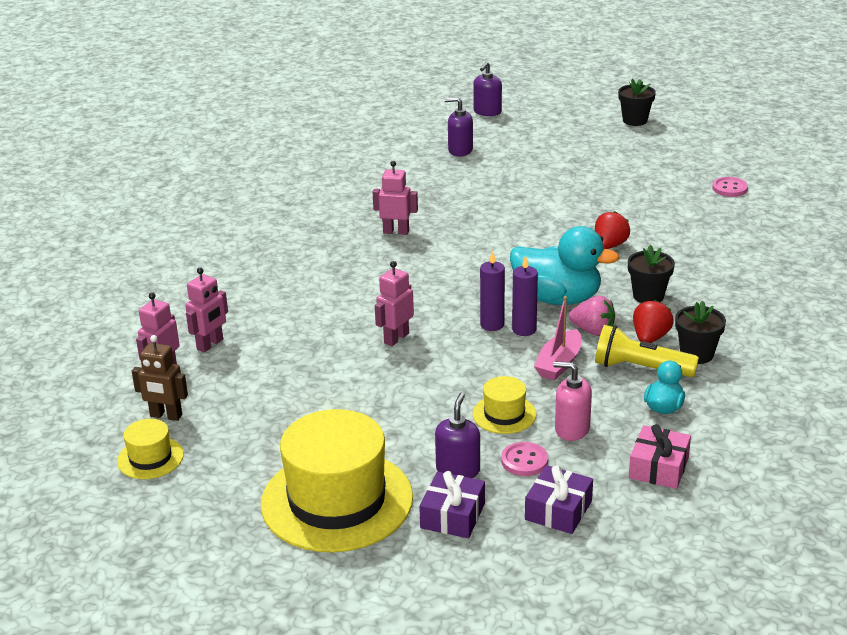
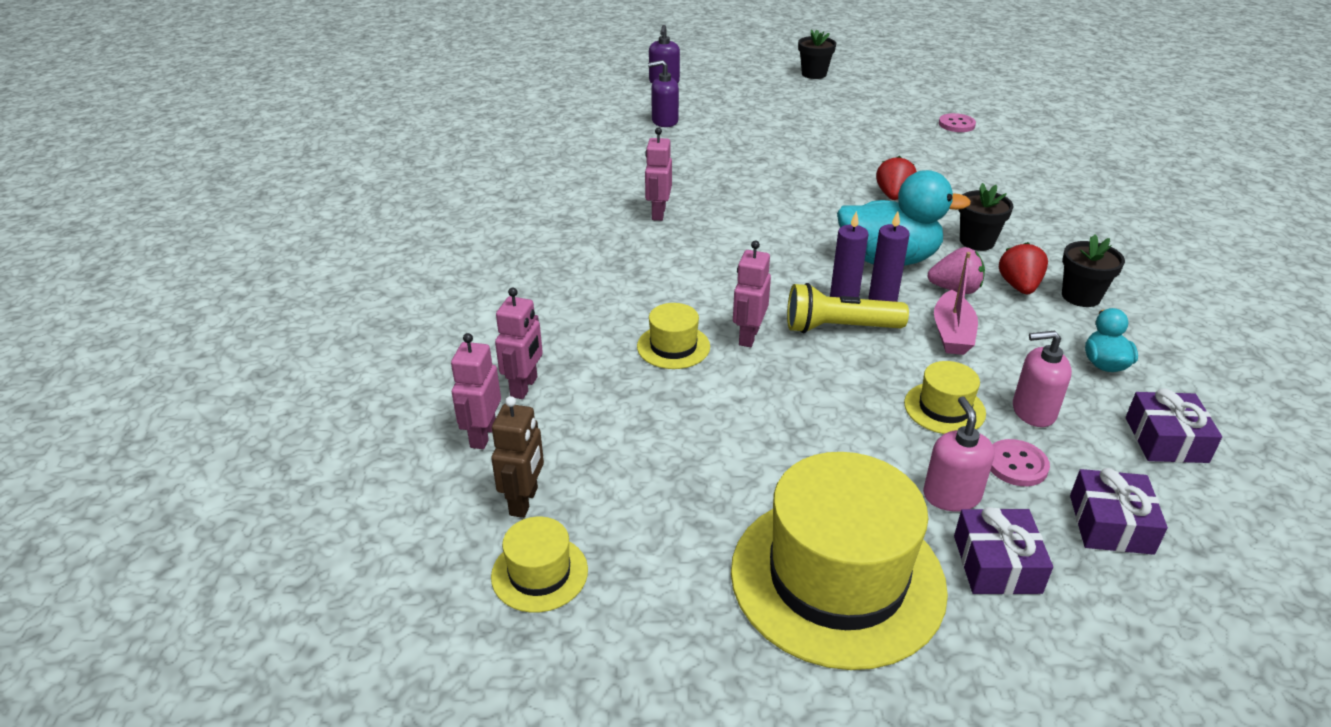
camera: 20 degrees left, 5 degrees up
brown robot [132,335,188,421] -> brown robot turned 75 degrees counterclockwise [491,396,544,518]
pink robot [373,161,418,235] -> pink robot turned 75 degrees counterclockwise [645,128,672,221]
purple soap dispenser [435,392,480,478] -> pink soap dispenser [923,396,994,511]
yellow flashlight [595,325,699,377] -> yellow flashlight moved to [787,283,909,333]
pink gift [629,424,691,489] -> purple gift [1126,388,1222,463]
none -> yellow hat [637,303,710,369]

